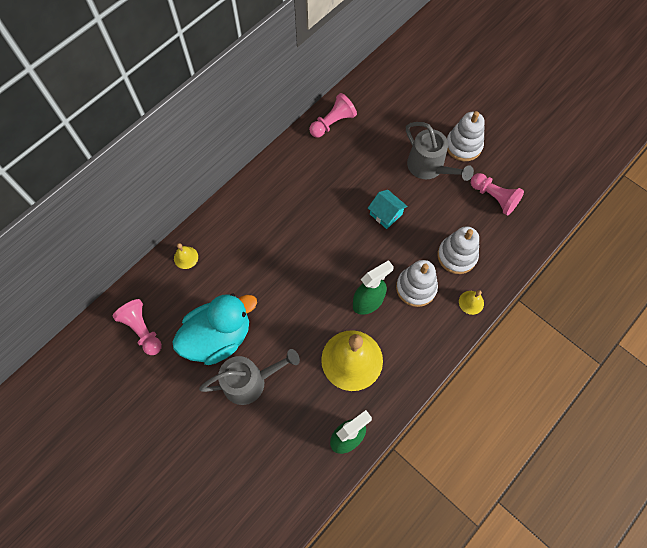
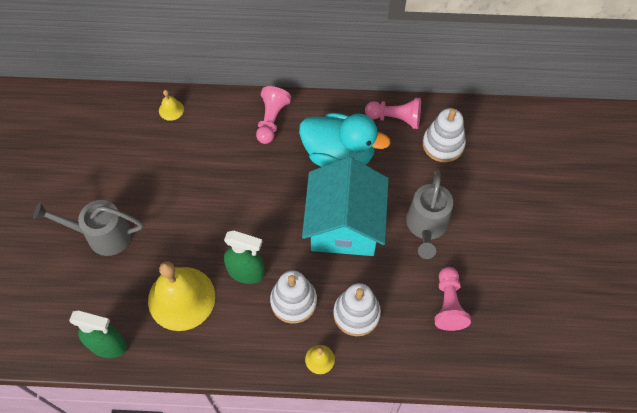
camera: 50 degrees right, 5 degrees down
pink pawn [113,299,162,355] -> pink pawn moved to [256,86,291,144]
turquoise duck [172,293,257,365] -> turquoise duck moved to [299,113,390,167]
grey watering can [199,349,300,405] -> grey watering can turned 150 degrees clockwise [33,200,143,256]
turquoise house [368,190,408,229] -> turquoise house [302,157,389,256], size x2.32
white stacking toy [447,111,485,161] -> white stacking toy moved to [423,108,466,162]

